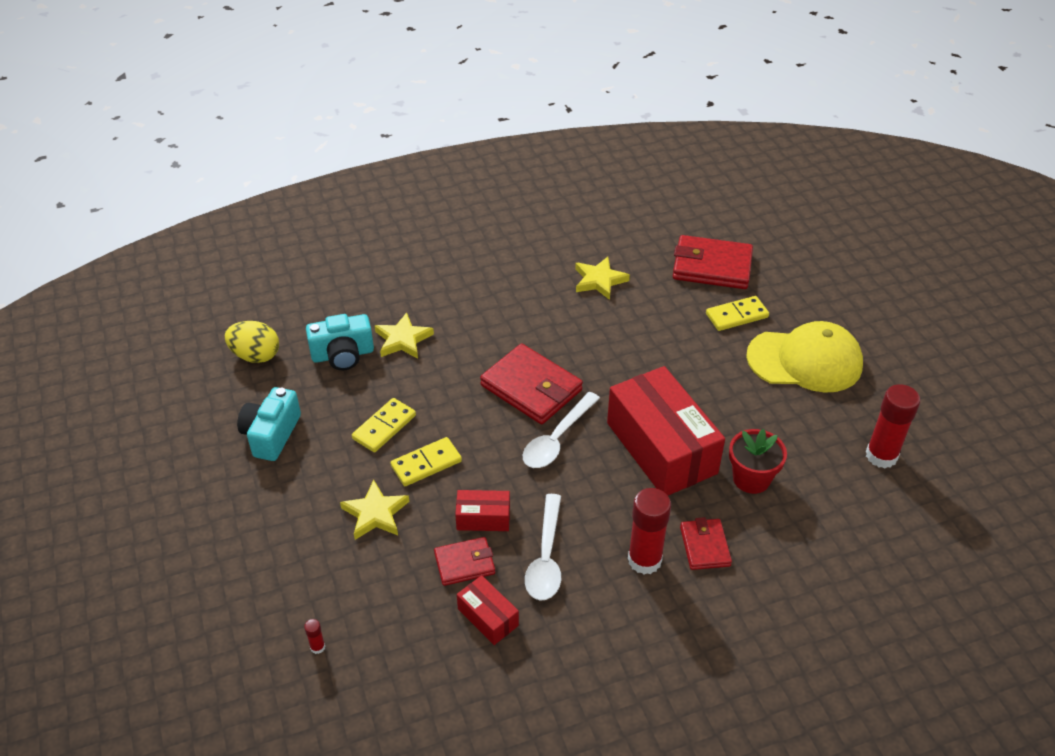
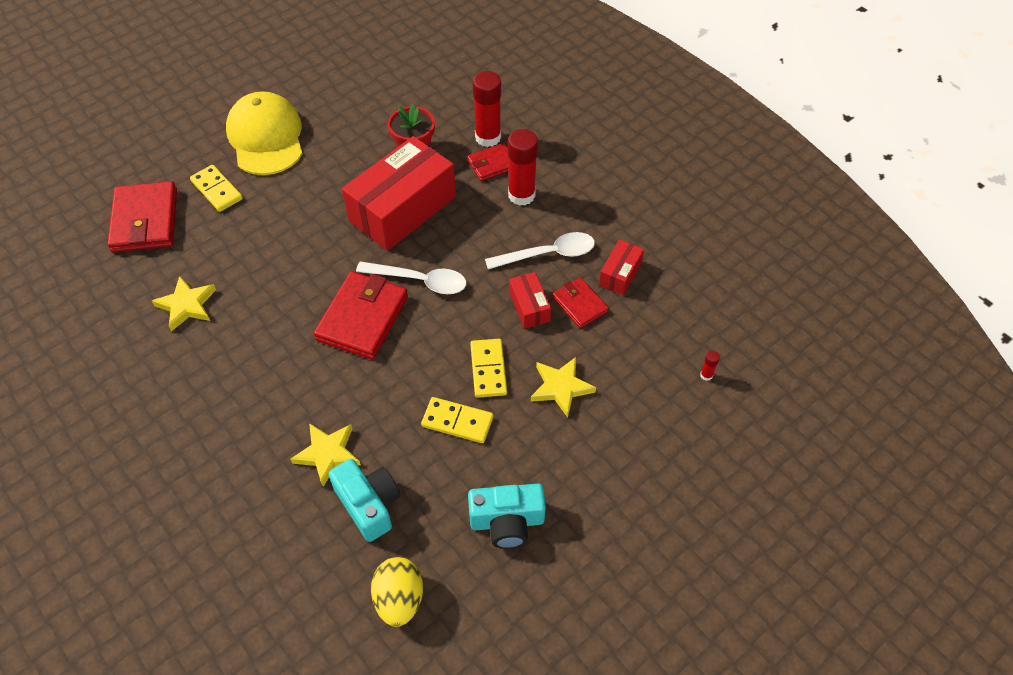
camera: 110 degrees left, 10 degrees up
yellow domino [390,437,462,486] -> yellow domino turned 45 degrees clockwise [470,339,507,398]
red glue stick [866,384,920,468] -> red glue stick moved to [472,71,501,147]

